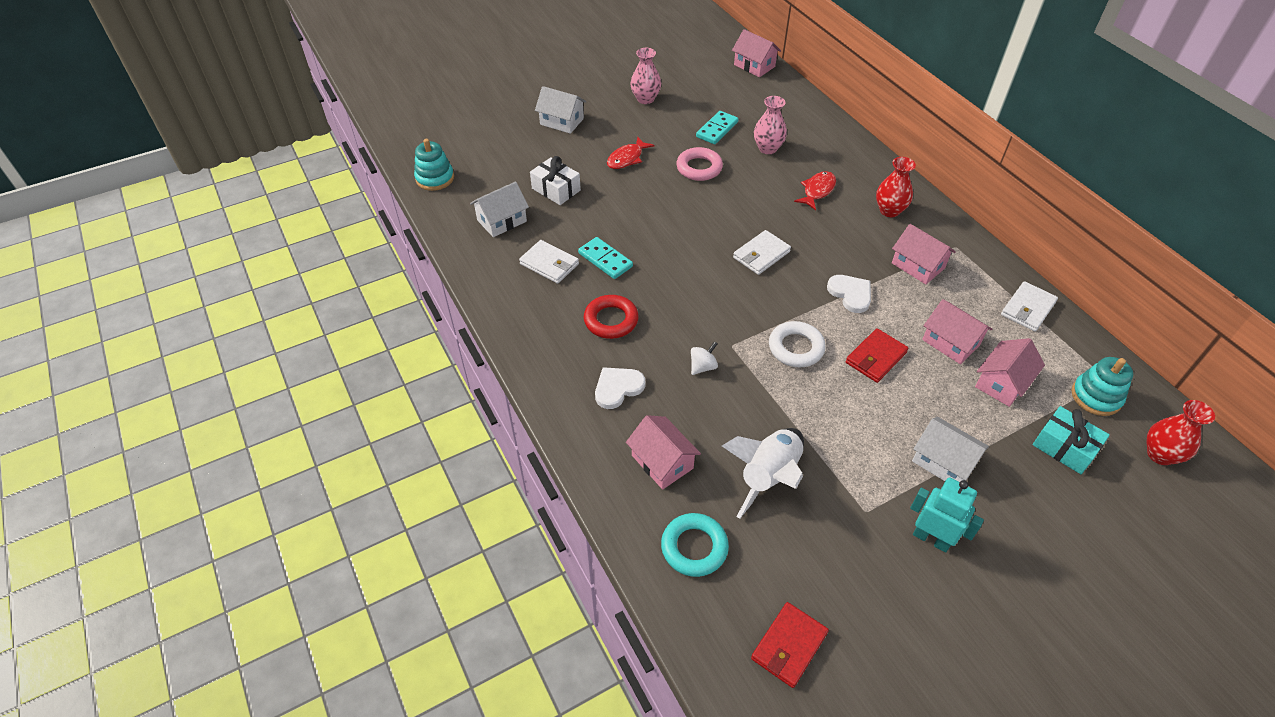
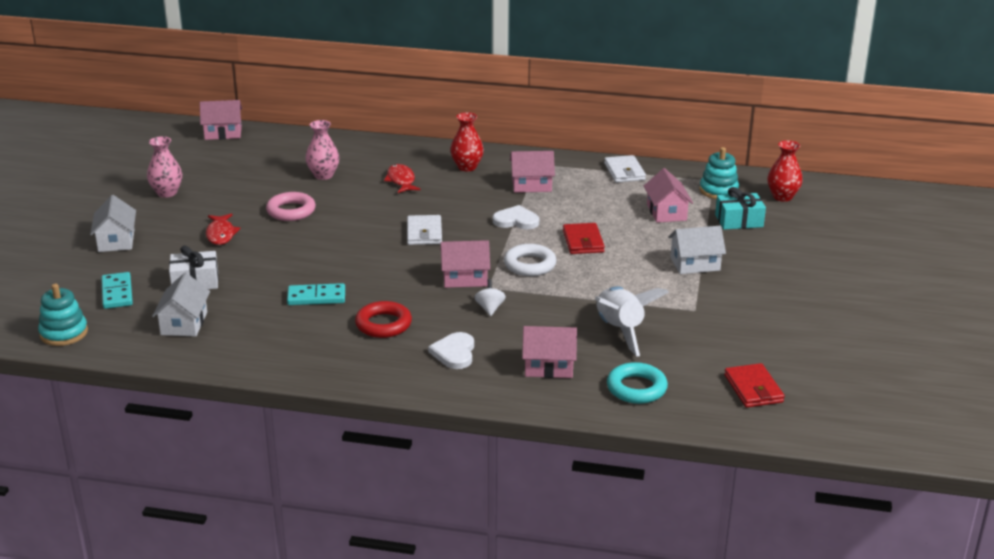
camera: 50 degrees left, 20 degrees down
white wallet [519,240,579,284] -> none
white house [535,86,586,134] -> white house turned 75 degrees counterclockwise [90,195,136,252]
turquoise domino [696,111,738,144] -> turquoise domino moved to [101,272,133,309]
turquoise robot [910,477,984,553] -> none
pink house [922,299,992,364] -> pink house moved to [440,240,490,288]

